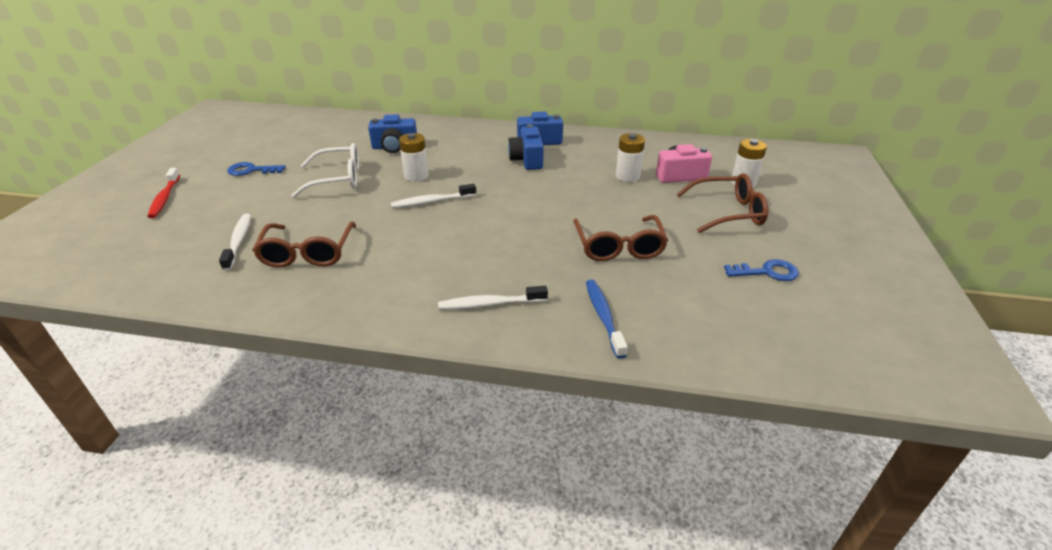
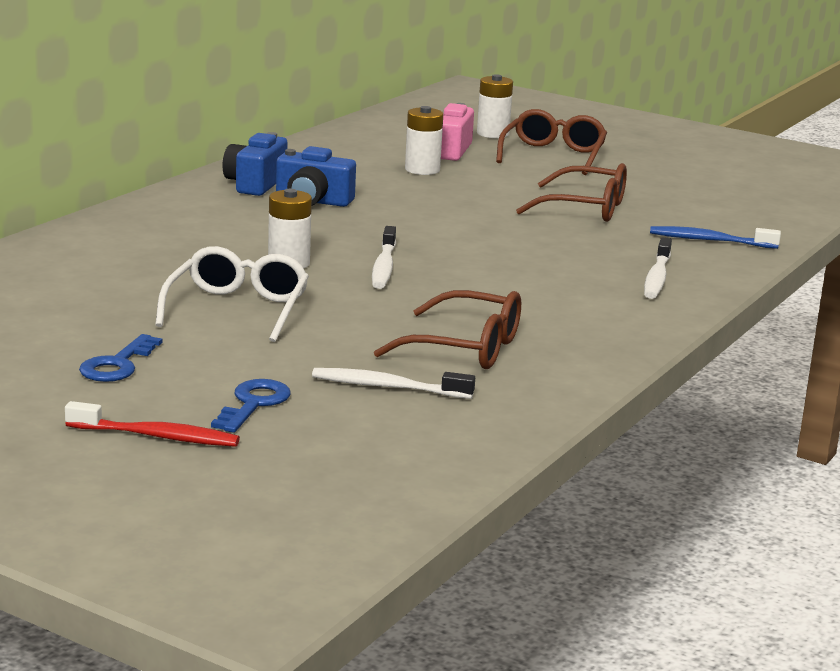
camera: 70 degrees left, 15 degrees down
blue camera [368,114,417,153] -> none
blue key [724,259,799,281] -> blue key moved to [211,379,291,433]

